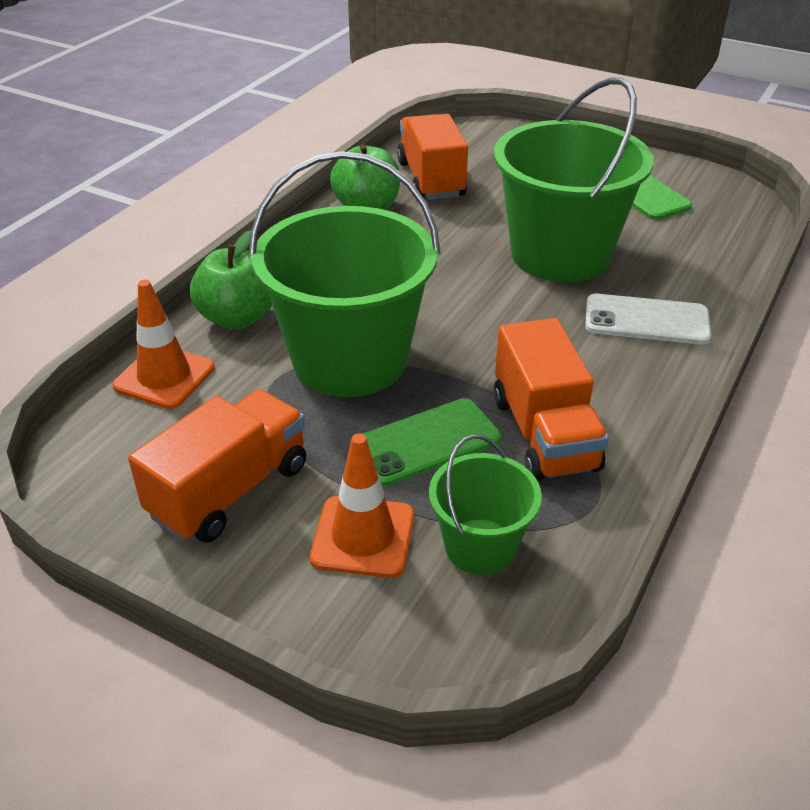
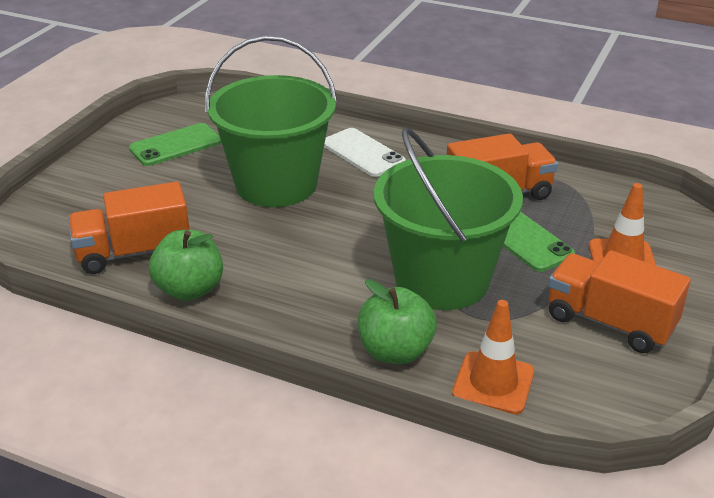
camera: 95 degrees left, 5 degrees down
green bucket [429,435,542,575] -> none
white phone [585,294,711,344] -> white phone turned 45 degrees counterclockwise [324,128,406,177]

